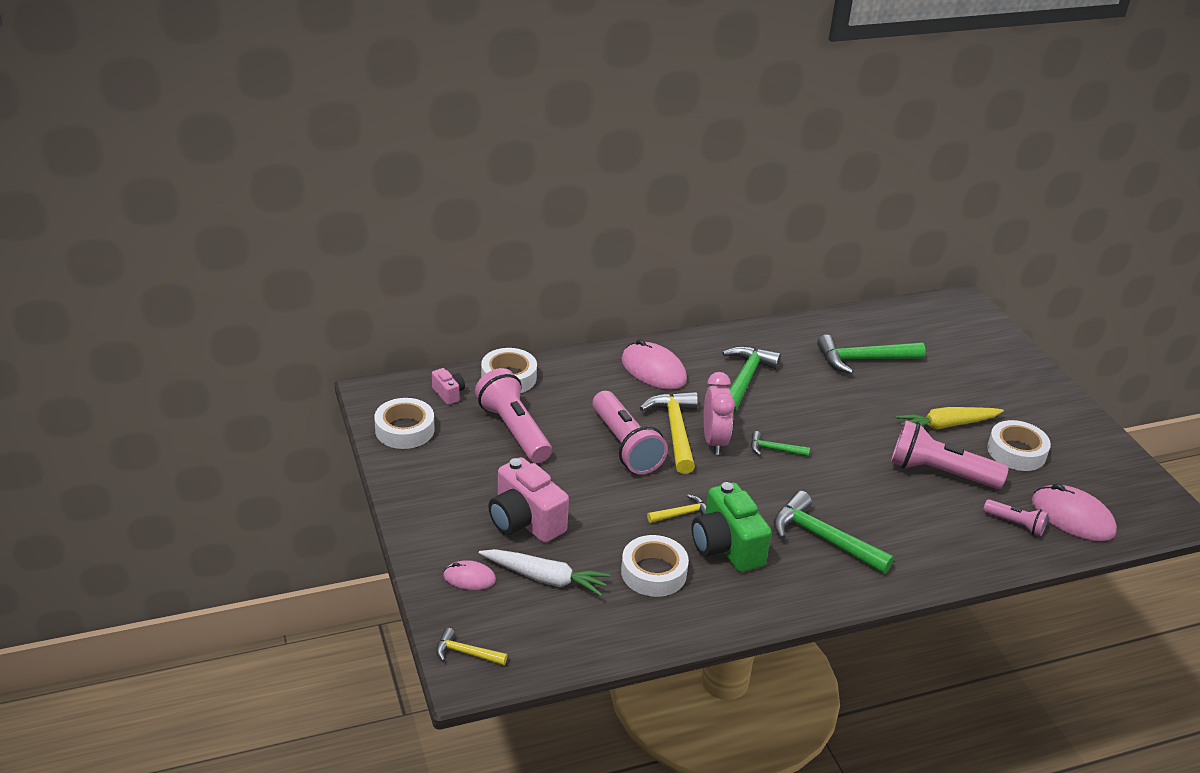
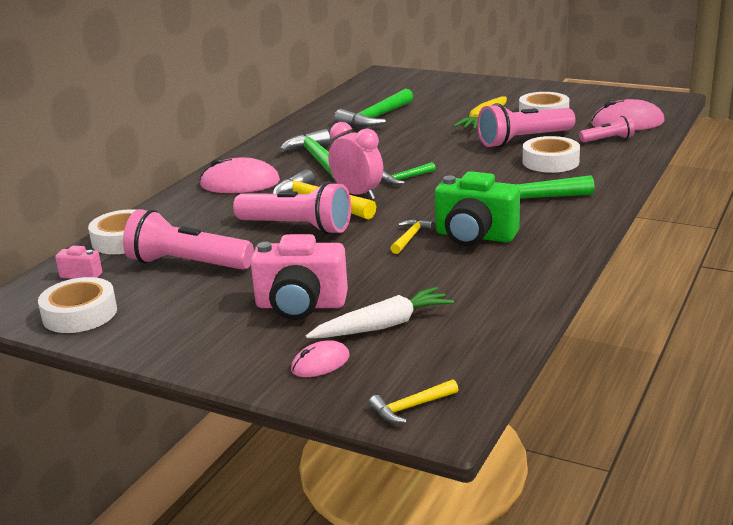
camera: 40 degrees left, 10 degrees down
white tape [621,535,689,597] -> white tape moved to [522,136,580,173]

